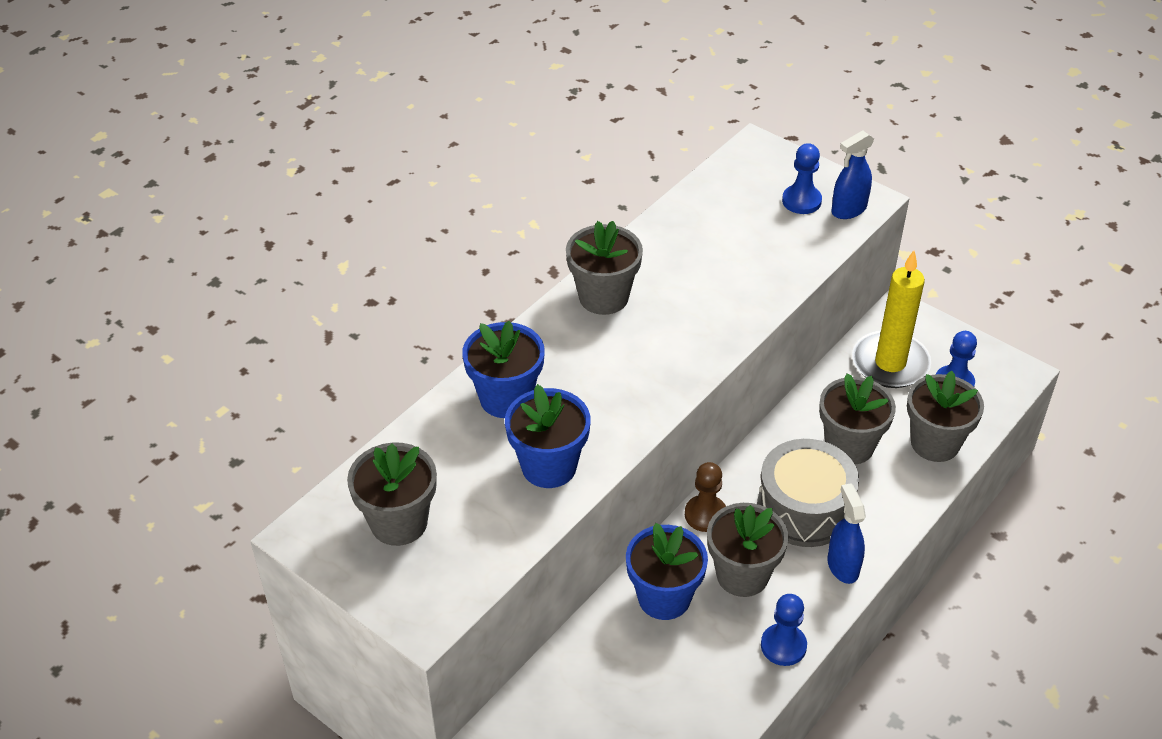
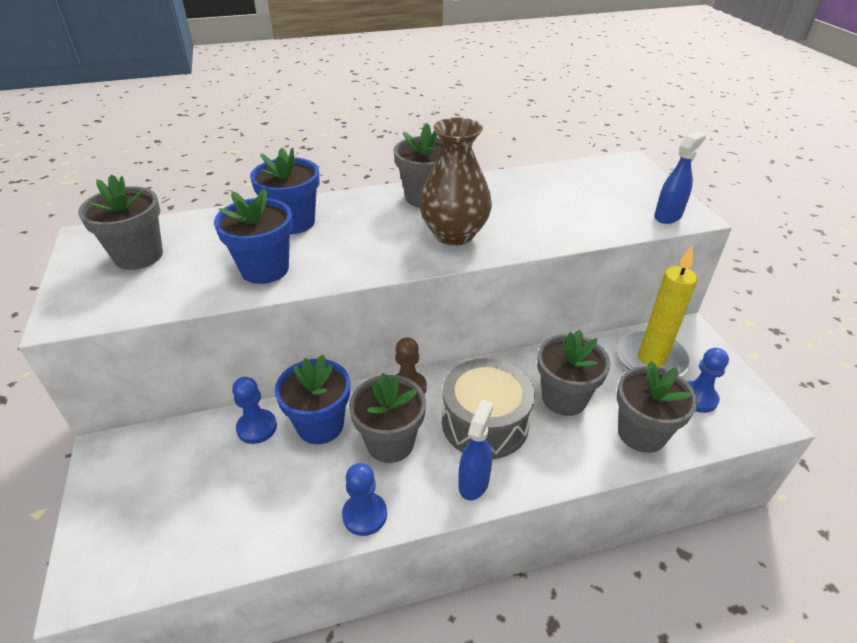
camera: 35 degrees right, 5 degrees down
blue pawn [782,143,822,214] -> blue pawn moved to [232,377,277,444]
blue spray bottle [831,131,874,219] -> blue spray bottle turned 135 degrees clockwise [654,131,706,224]
none -> brown vase [419,117,492,246]

